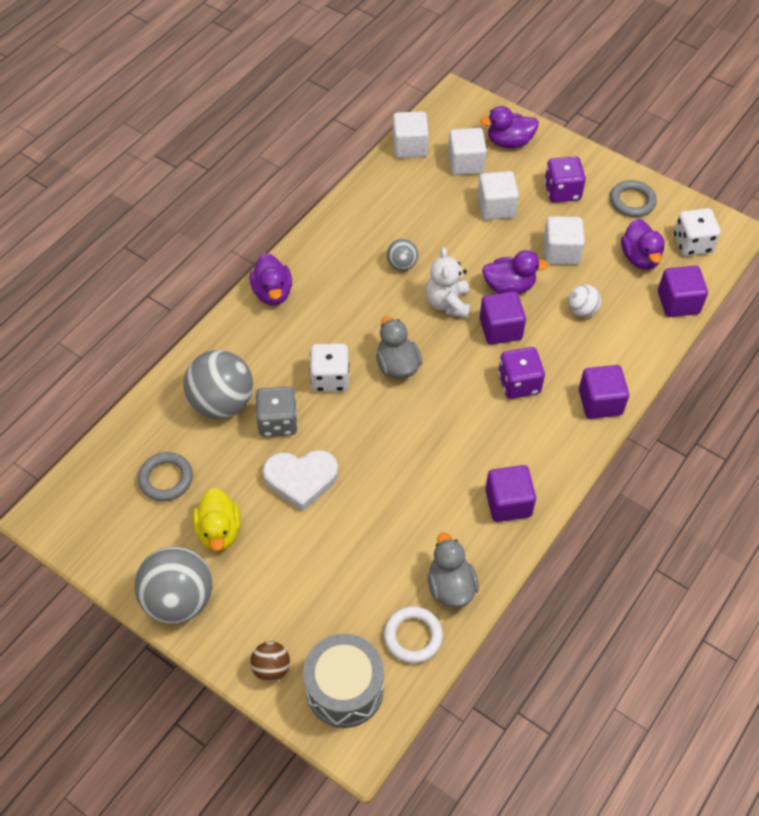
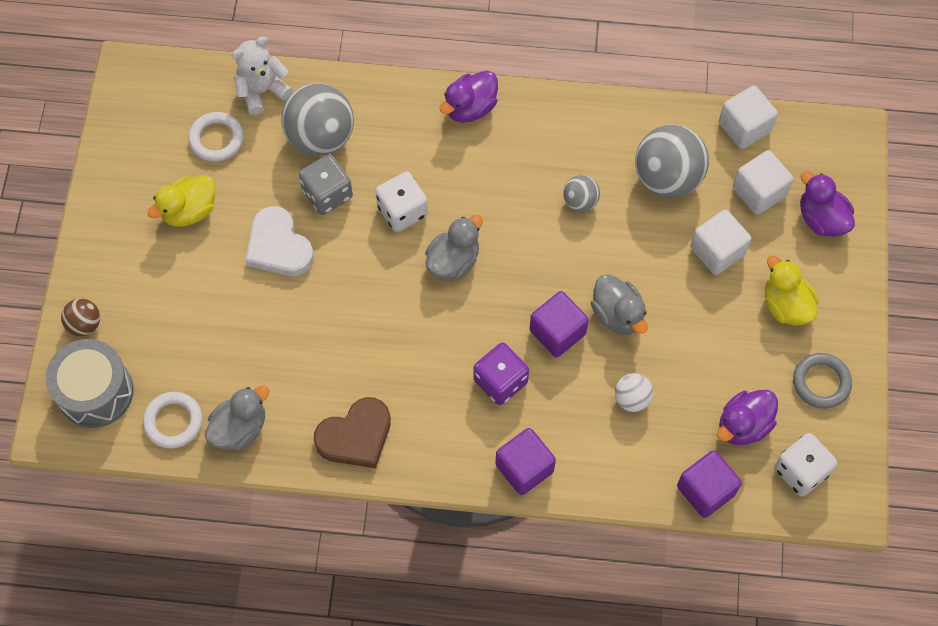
camera: 60 degrees right, 10 degrees up
grey ball [135,546,212,624] -> grey ball moved to [635,125,709,198]
grey ring [138,452,193,501] -> white ring [188,112,243,162]
white teddy bear [426,247,470,318] -> white teddy bear moved to [231,36,293,115]
purple duck [482,250,549,294] -> grey duck [591,274,648,335]
purple cube [485,465,536,522] -> brown heart [314,397,391,468]
white cube [543,216,585,265] -> none
purple dice [545,156,586,203] -> yellow duck [765,256,819,325]

